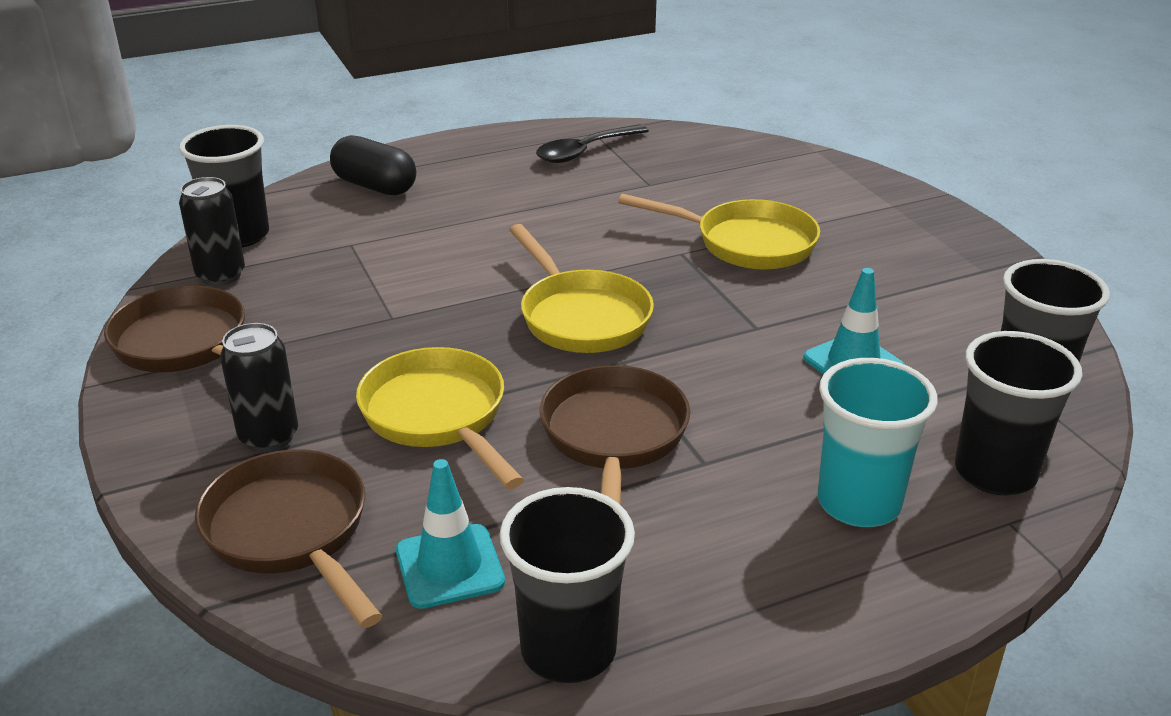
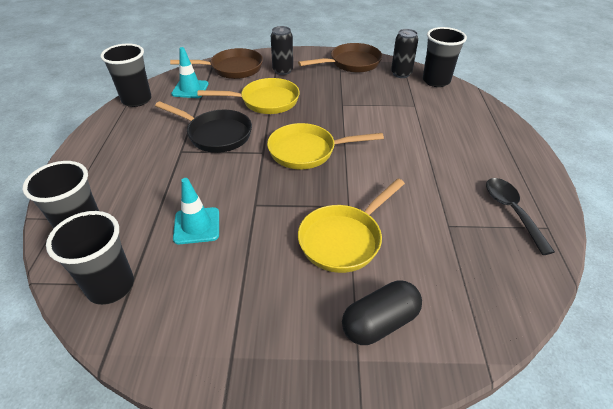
camera: 115 degrees right, 10 degrees up
black capsule [330,135,416,196] -> black capsule moved to [342,280,422,345]
brown pan [540,365,690,505] -> black pan [155,101,252,153]
turquoise cup [817,358,938,527] -> none

